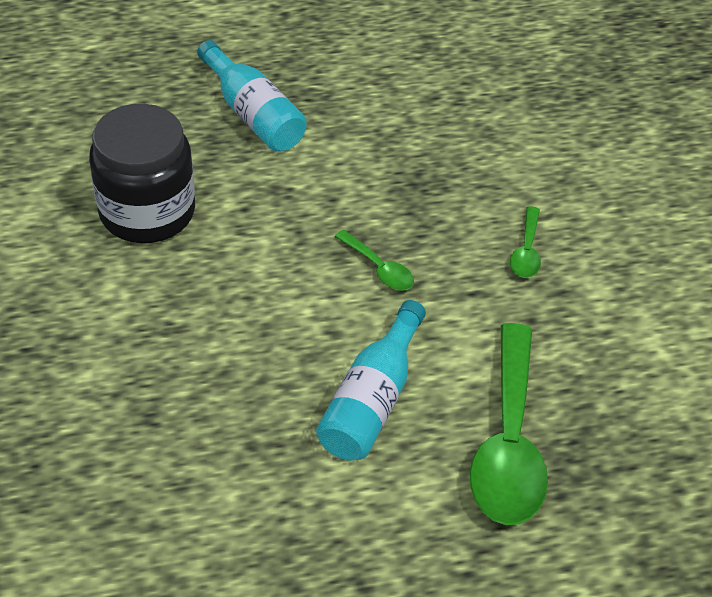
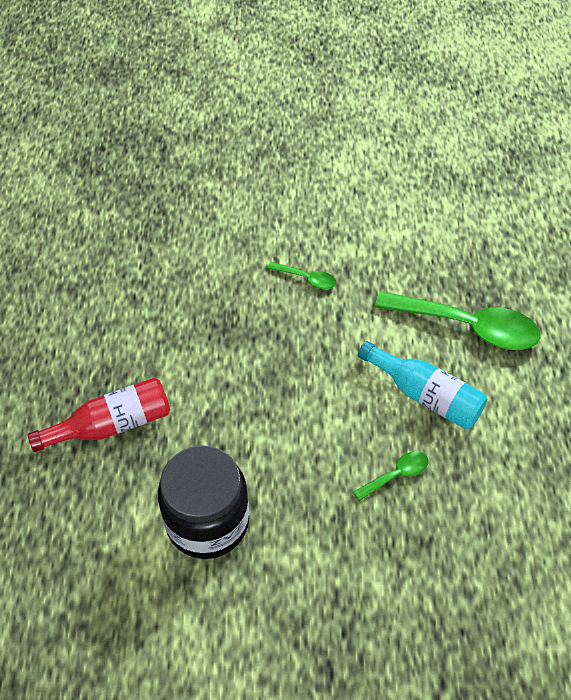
camera: 75 degrees left, 5 degrees up
turquoise bottle [197,40,307,152] -> red bottle [28,378,170,452]
green spoon [335,230,414,291] -> green spoon moved to [353,451,428,501]

